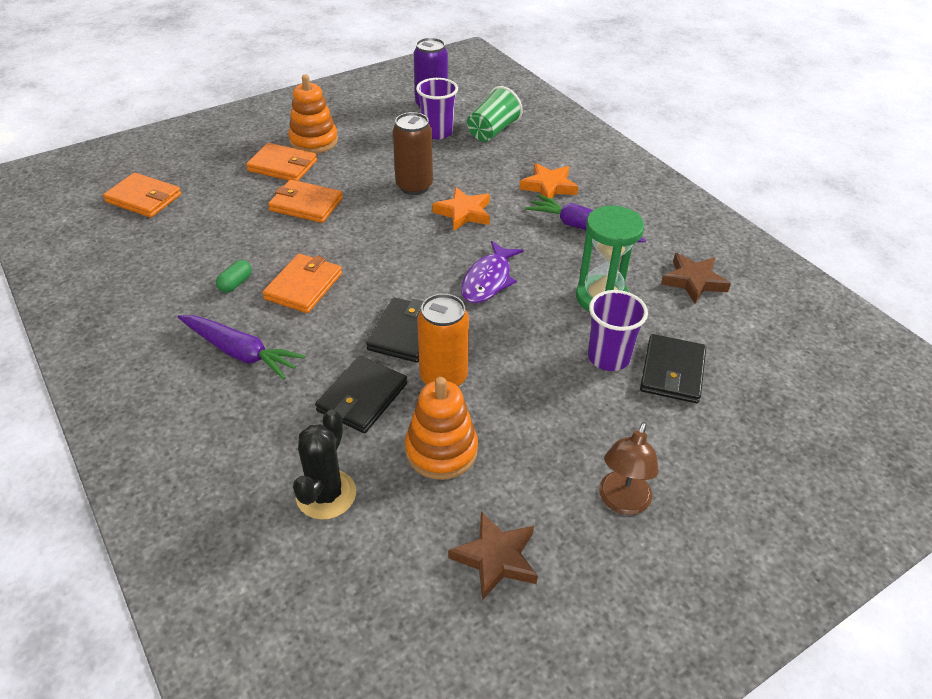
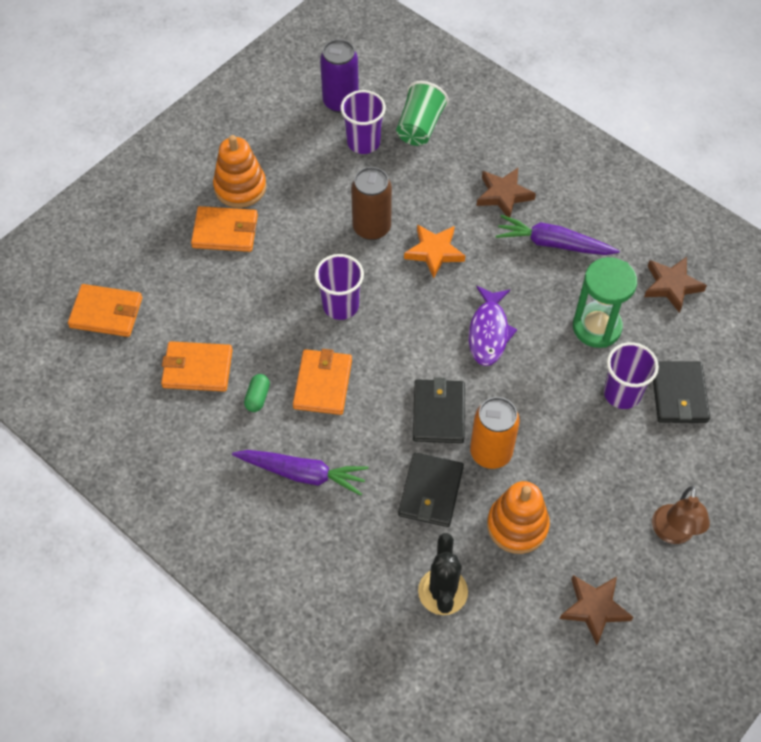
camera: 15 degrees left, 15 degrees up
orange wallet [268,180,343,223] -> orange wallet moved to [161,341,233,392]
orange star [520,163,578,199] -> brown star [477,168,536,217]
none -> purple cup [315,254,364,320]

